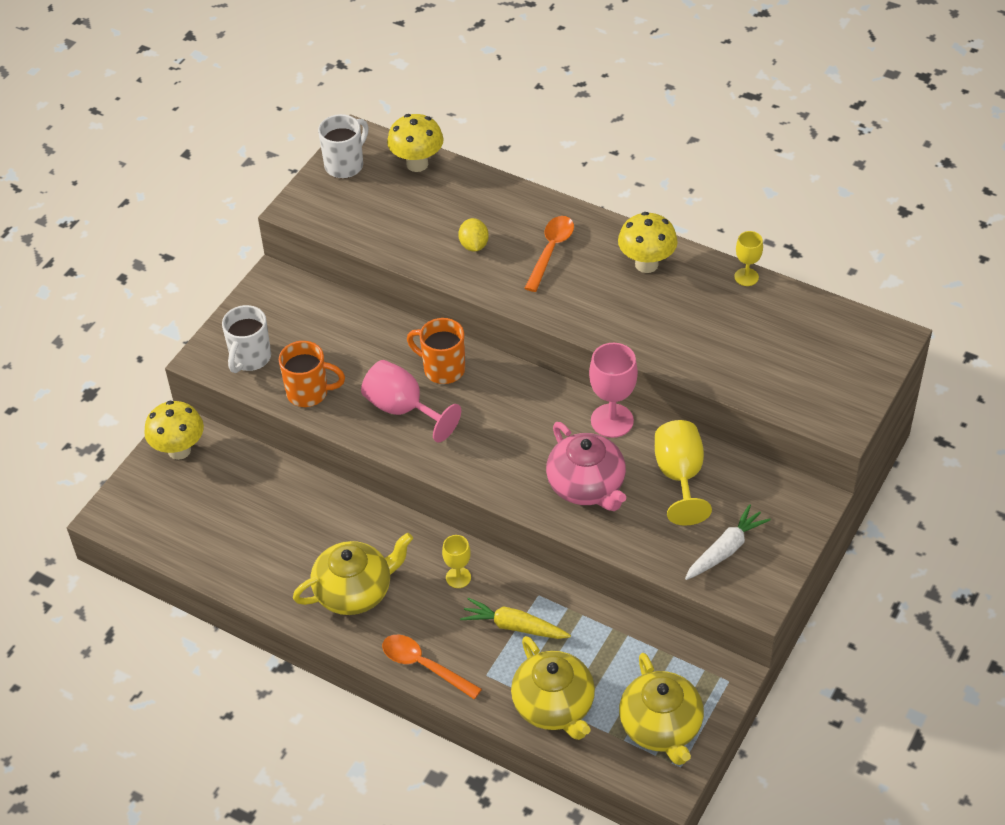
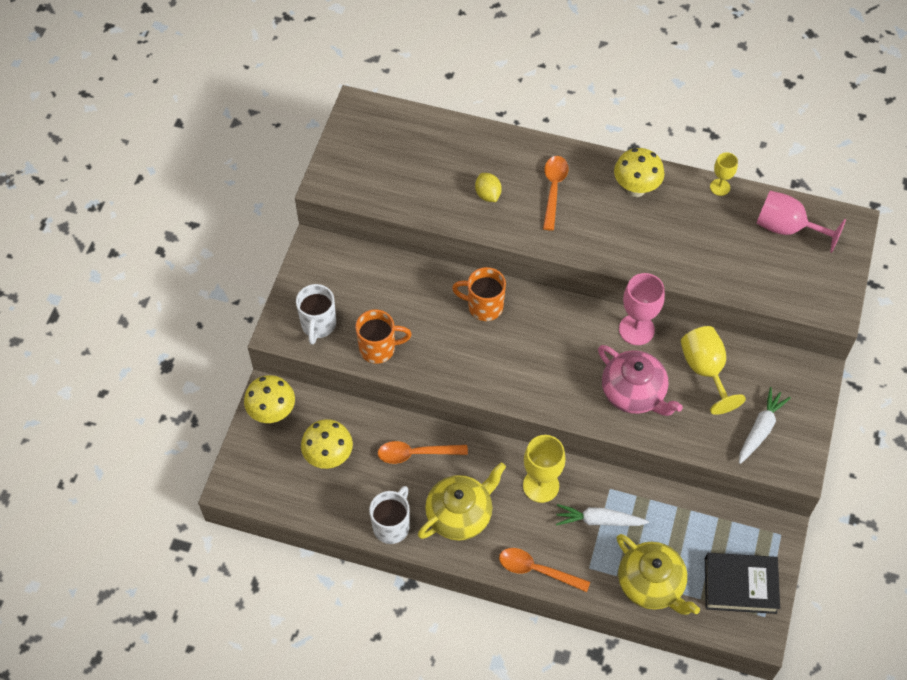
camera: 15 degrees left, 10 degrees up
white mug [318,114,369,178] -> white mug moved to [369,486,410,544]
pink goblet [361,360,461,443] -> pink goblet moved to [756,191,846,253]
yellow mushroom [387,114,444,172] -> yellow mushroom moved to [301,419,353,469]
yellow goblet [442,535,471,588] -> yellow goblet [523,435,566,503], size x1.73
yellow carrot [460,598,571,639] -> white carrot [556,504,649,526]
yellow teapot [619,653,704,765] -> black book [705,553,780,614]
none -> orange spoon [378,441,468,464]

